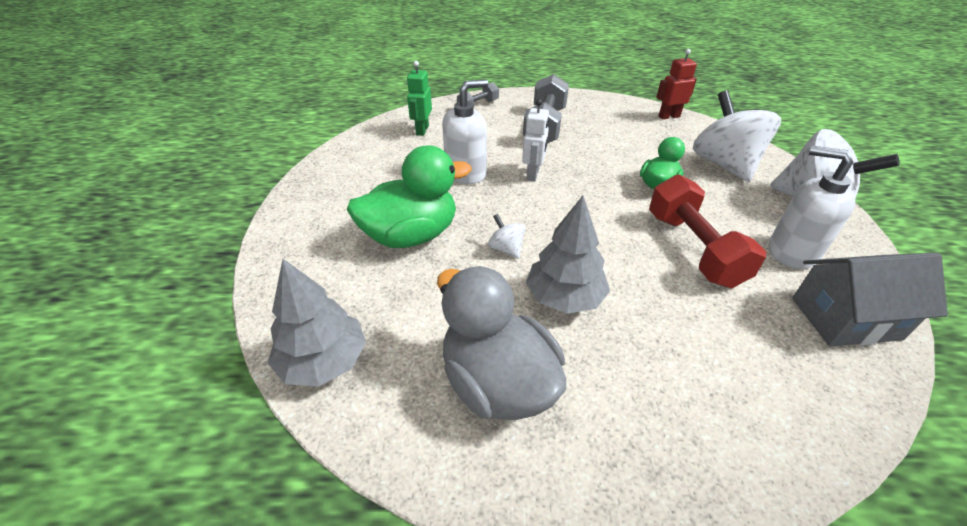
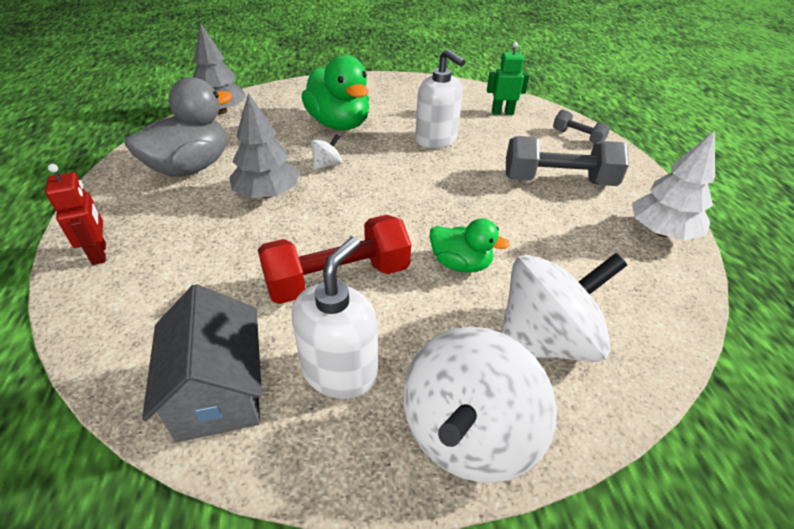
camera: 80 degrees right, 0 degrees up
white robot [522,99,549,181] -> none
red robot [656,49,697,119] -> red robot moved to [45,164,106,265]
none -> white tree [632,130,715,240]

